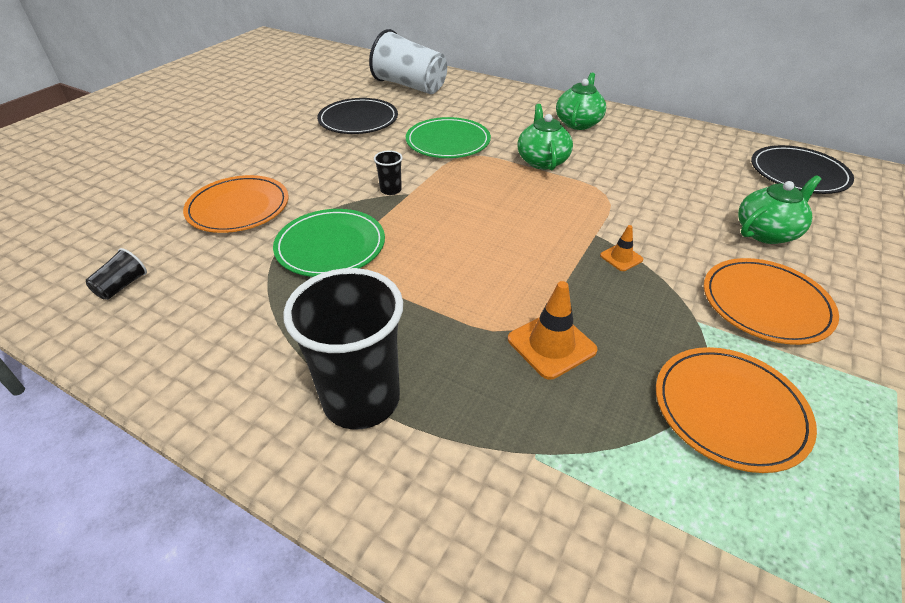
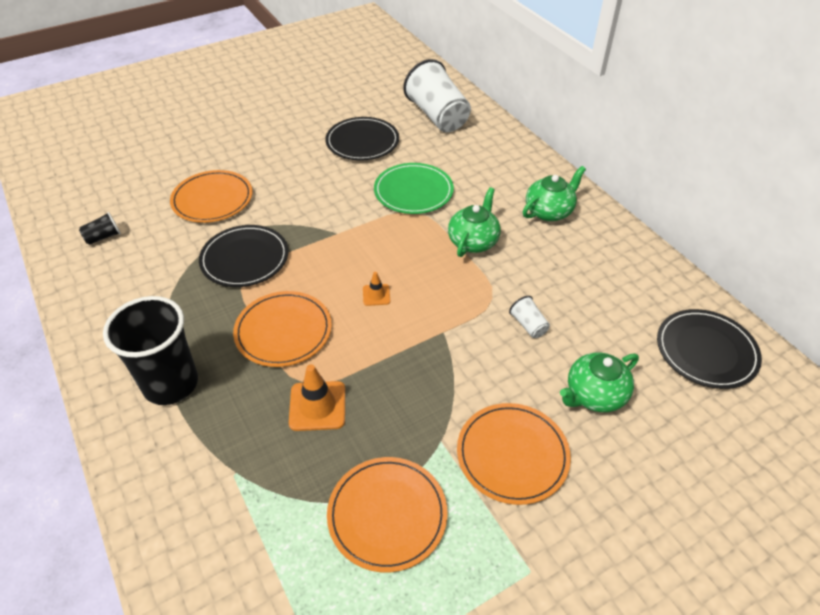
camera: 30 degrees right, 5 degrees up
green plate [273,209,385,277] -> black plate [199,225,288,287]
black cup [374,150,403,195] -> none
orange traffic cone [600,225,643,271] -> orange traffic cone moved to [363,272,390,306]
green teapot [738,175,821,244] -> green teapot turned 150 degrees clockwise [560,353,639,412]
none -> orange plate [233,291,332,367]
none -> white cup [509,296,550,338]

